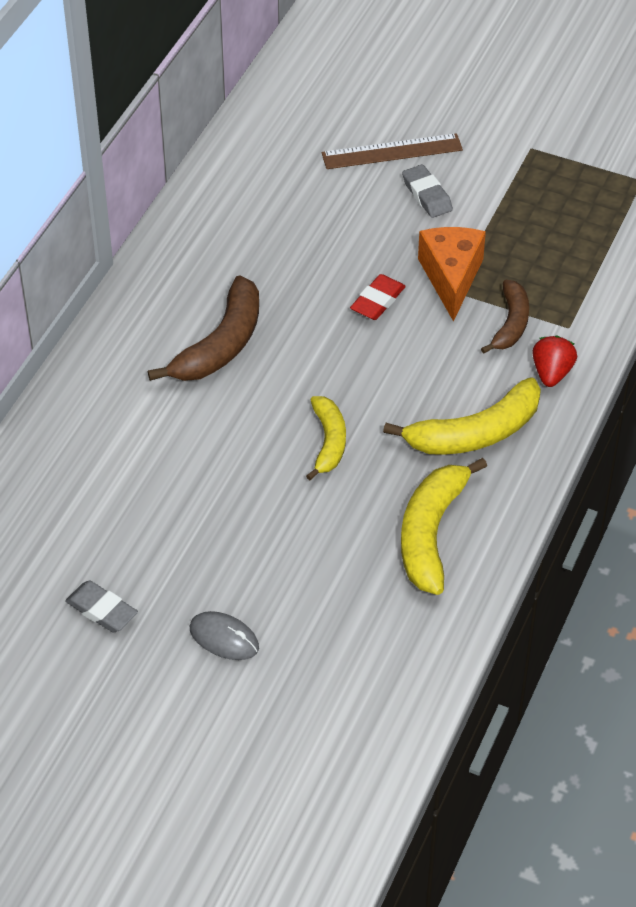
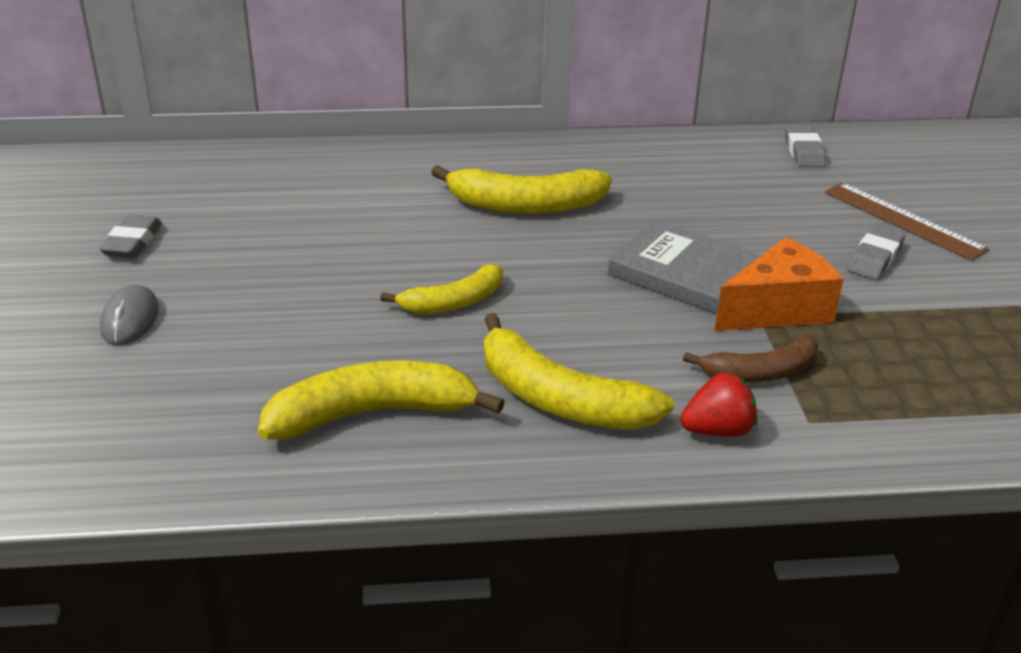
camera: 60 degrees right, 15 degrees down
brown banana [148,275,259,381] -> yellow banana [431,165,612,214]
red eraser [350,274,406,320] -> grey book [608,219,761,314]
none -> grey eraser [785,125,826,167]

